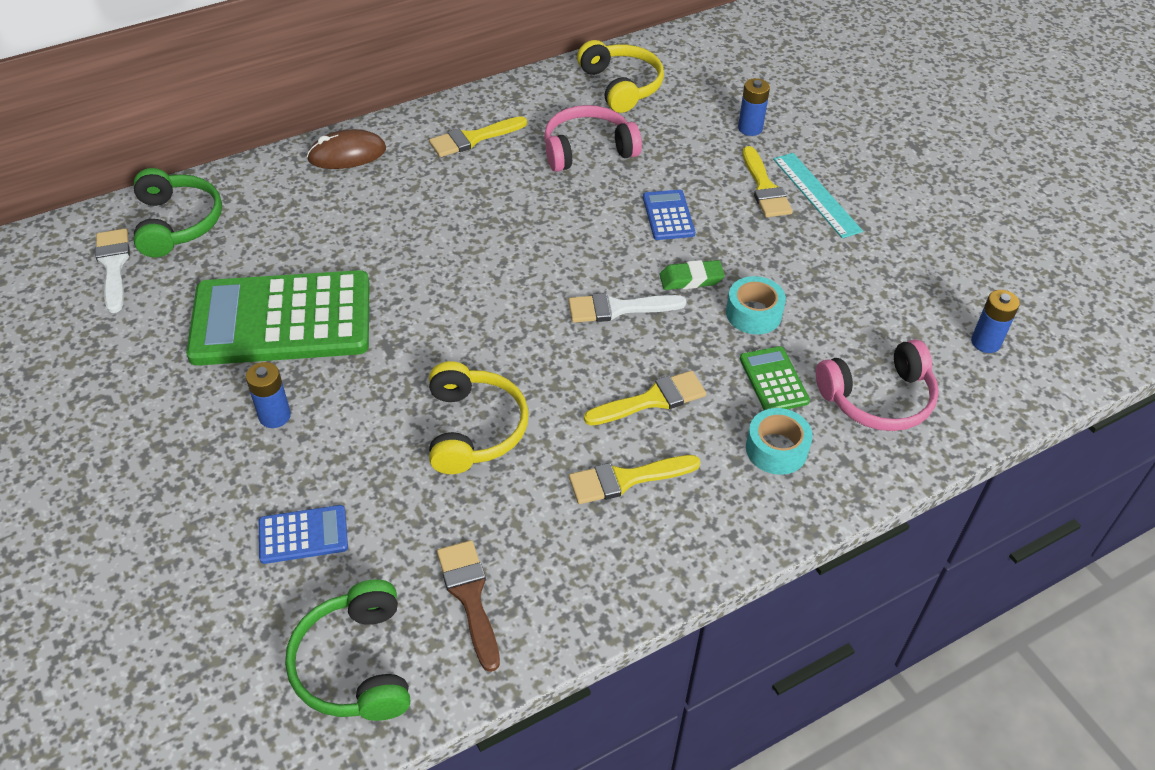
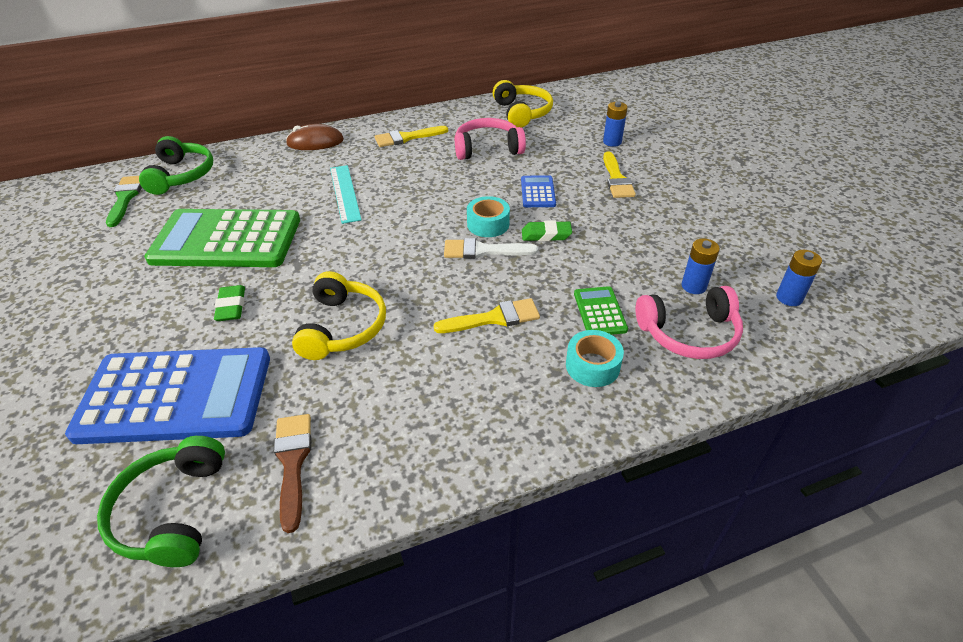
camera: 10 degrees right, 5 degrees down
white brush [95,228,130,313] -> green brush [106,176,142,227]
blue battery [246,362,291,428] -> blue battery moved to [681,239,720,294]
blue calculator [259,505,348,564] -> blue calculator [65,347,270,444], size x2.35
yellow brush [569,455,700,504] -> none
turquoise tape [726,276,786,335] -> turquoise tape moved to [467,196,510,237]
turquoise ruler [773,153,863,238] -> turquoise ruler moved to [330,165,362,224]
none -> green eraser [214,285,245,321]

